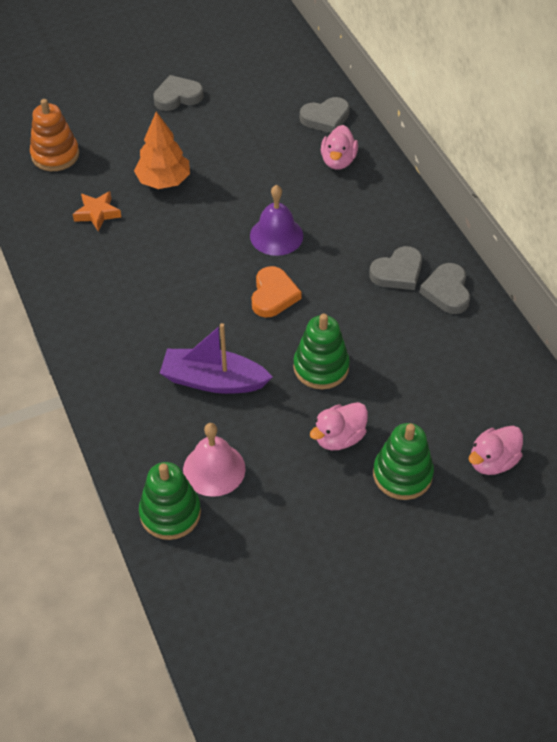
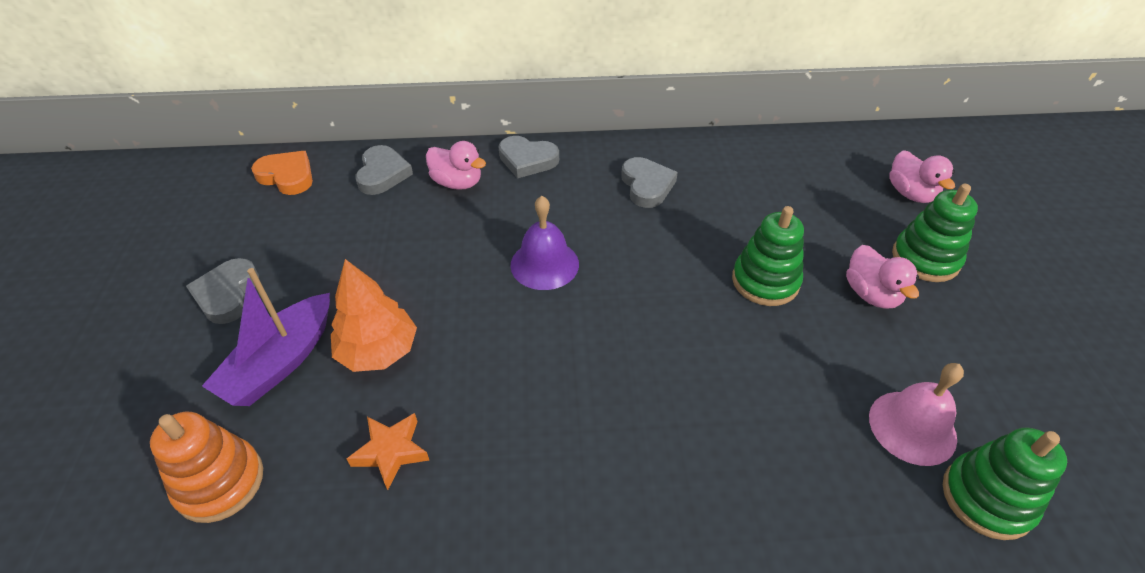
camera: 70 degrees left, 5 degrees down
purple boat [160,323,272,394] -> purple boat moved to [202,268,330,406]
orange heart [252,266,302,317] -> orange heart moved to [251,151,313,195]
grey heart [419,263,470,314] -> grey heart moved to [499,136,559,179]

